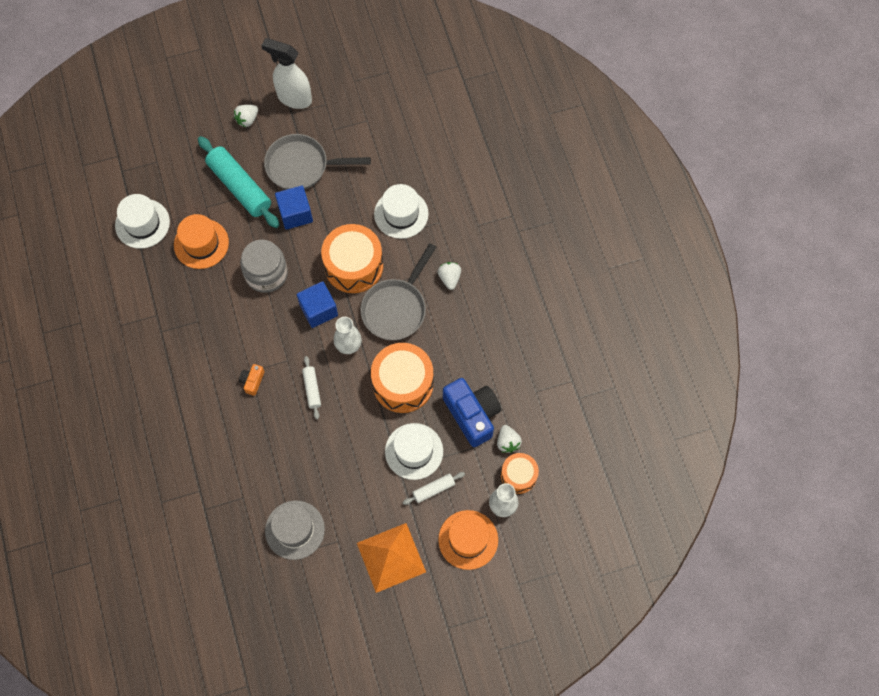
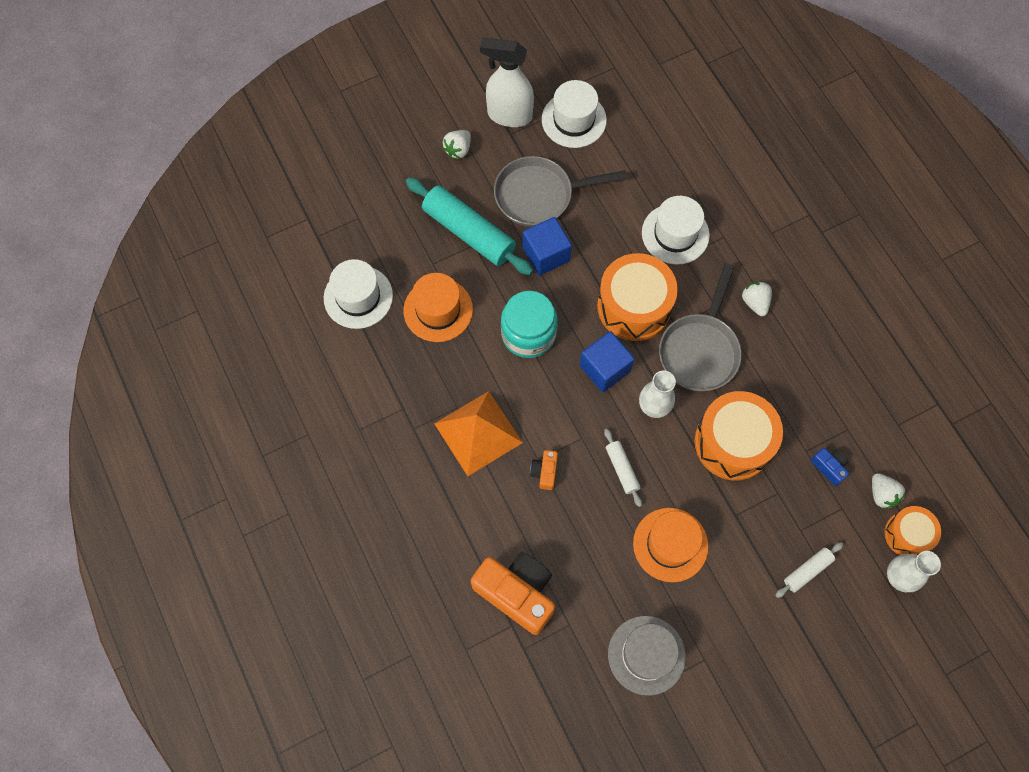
camera: 10 degrees left, 0 degrees up
grey jar [240,240,288,293] -> turquoise jar [501,291,558,358]
orange pyramid [357,523,426,593] -> orange pyramid moved to [434,391,523,476]
white hat [385,423,443,480] -> white hat moved to [542,80,607,148]
orange hat [438,510,498,570] -> orange hat moved to [633,508,708,582]
blue camera [443,378,501,447] -> blue camera [811,448,849,486], size x0.45
none -> orange camera [471,552,555,635]

